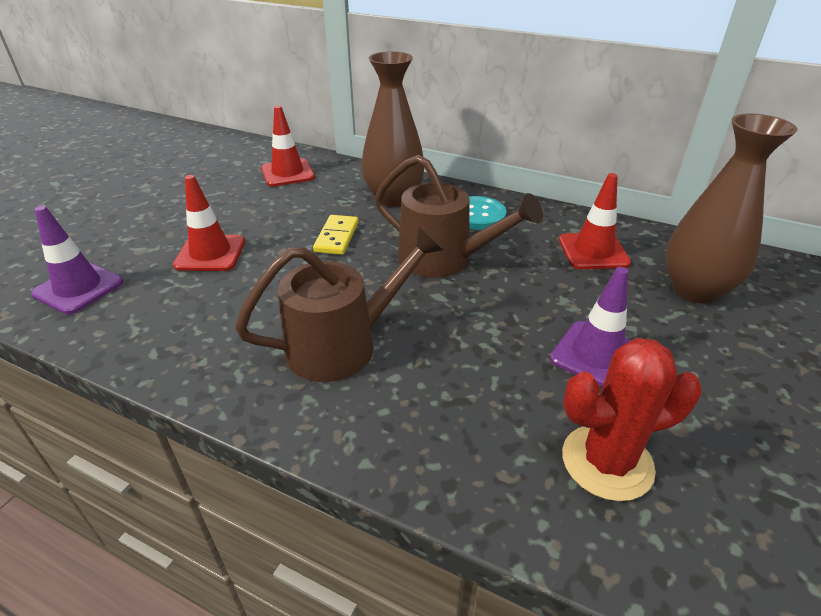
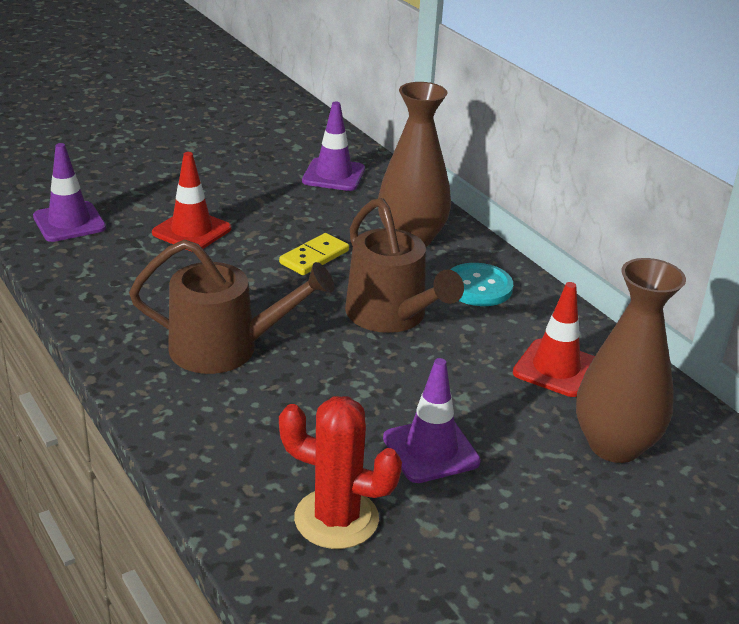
camera: 30 degrees right, 5 degrees down
red traffic cone [261,105,315,187] -> purple traffic cone [302,102,365,191]

